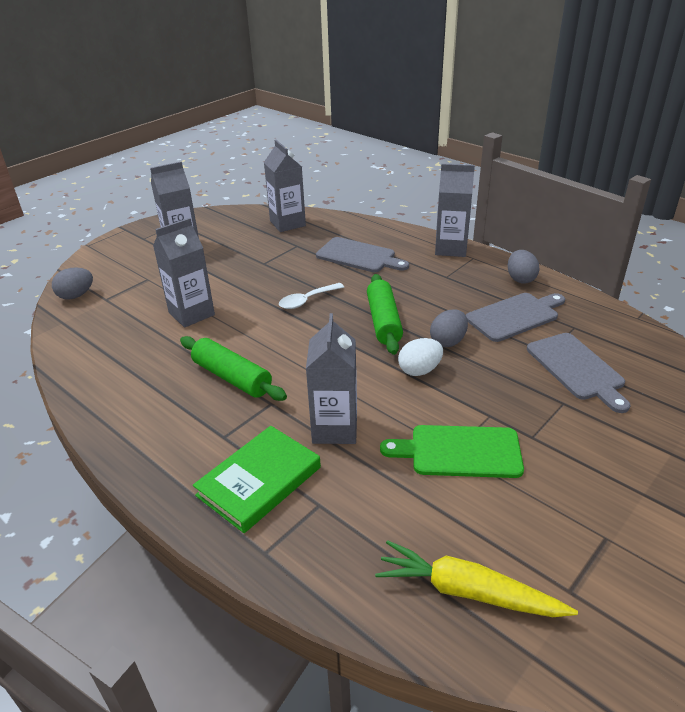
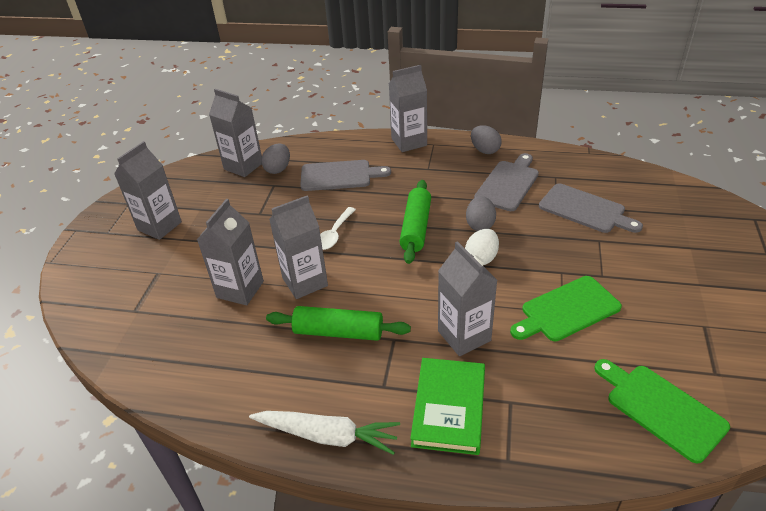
camera: 30 degrees left, 5 degrees up
grey egg [52,268,93,300] -> grey egg moved to [261,144,290,174]
green rolling pin [367,274,403,355] -> green rolling pin turned 45 degrees clockwise [399,180,431,264]
yellow carrot [375,540,578,617] -> green cutting board [594,359,730,463]
none -> white carrot [249,411,400,455]
none -> grey carton [269,195,328,299]

